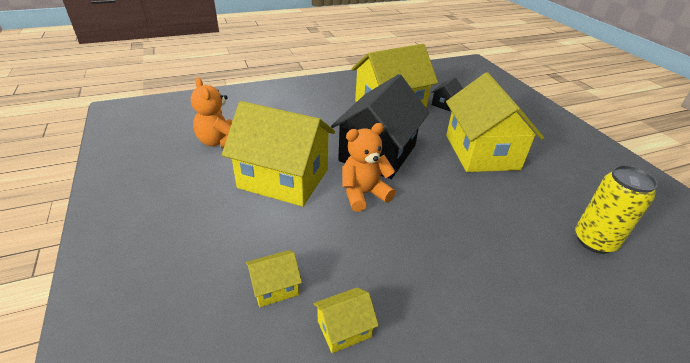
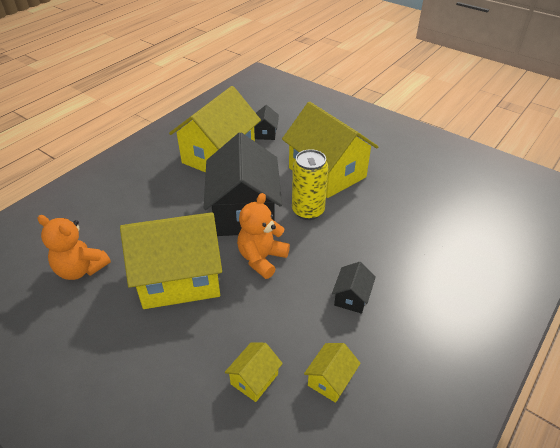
camera: 30 degrees left, 5 degrees up
yellow can [575,165,658,254] -> yellow can moved to [292,149,329,220]
none -> black house [332,262,376,314]

